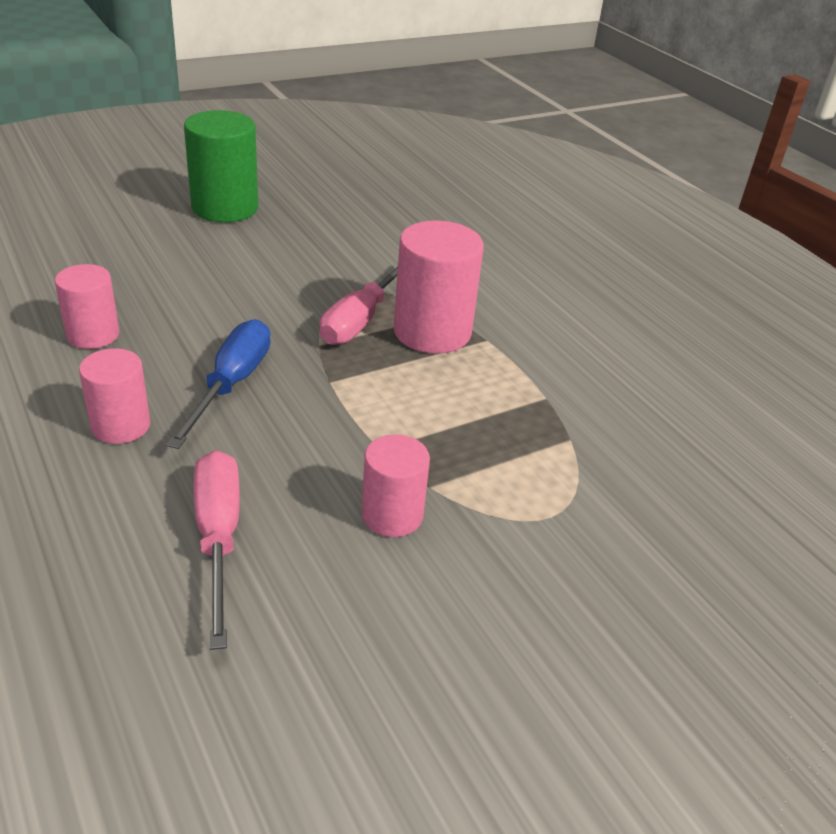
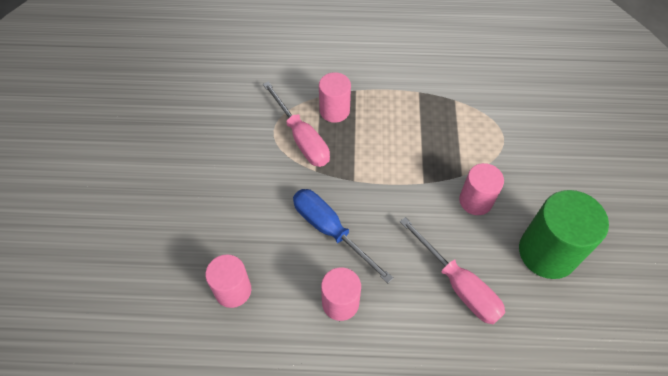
camera: 55 degrees left, 20 degrees up
green cylinder [184,110,259,222] -> green cylinder moved to [519,190,609,279]
pink screwdriver [194,450,240,650] -> pink screwdriver turned 150 degrees counterclockwise [400,217,505,324]
pink cylinder [393,220,484,354] -> pink cylinder [319,72,351,123], size x0.61

